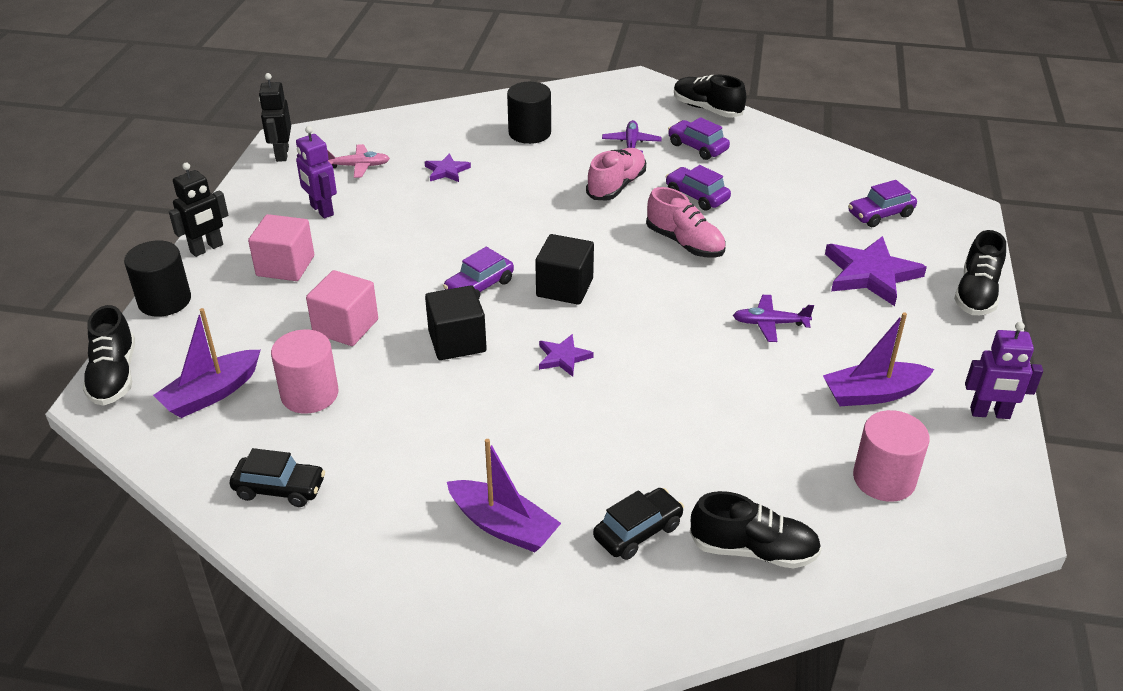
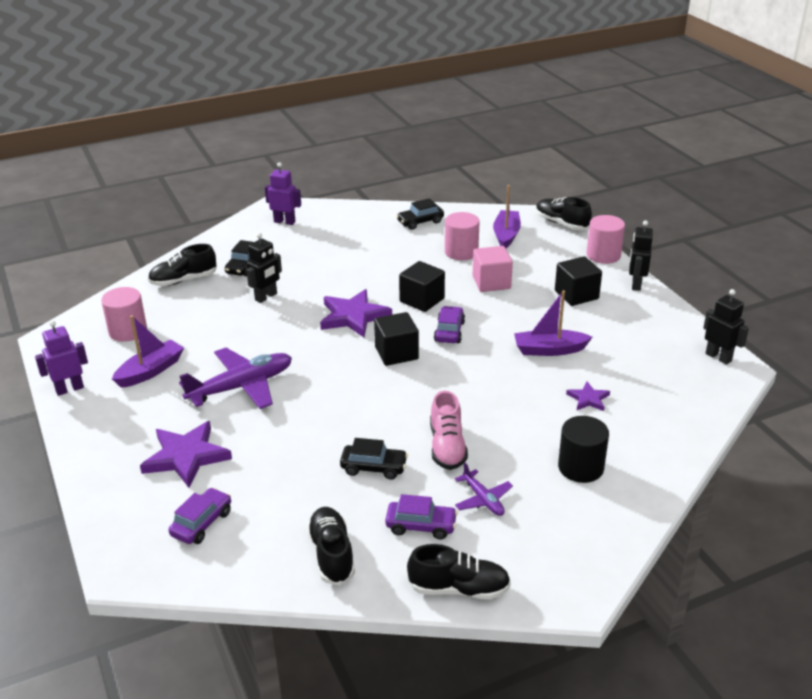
camera: 145 degrees right, 5 degrees down
black cylinder [124,241,191,317] -> pink cylinder [587,215,625,264]
pink cube [248,214,314,281] -> black cube [555,256,602,306]
purple robot [296,126,337,218] -> purple robot moved to [265,162,301,225]
pink plane [327,144,390,178] -> none
purple boat [447,439,561,552] -> purple boat moved to [514,291,593,356]
purple star [539,334,594,377] -> purple star [320,289,392,337], size x1.91
pink shoe [646,187,726,258] -> none
purple car [665,165,731,211] -> black car [340,438,408,480]
purple plane [733,295,814,342] -> purple plane [179,348,292,409], size x1.95
black shoe [954,230,1006,315] -> black shoe moved to [307,507,355,585]
none -> black robot [246,233,282,303]

